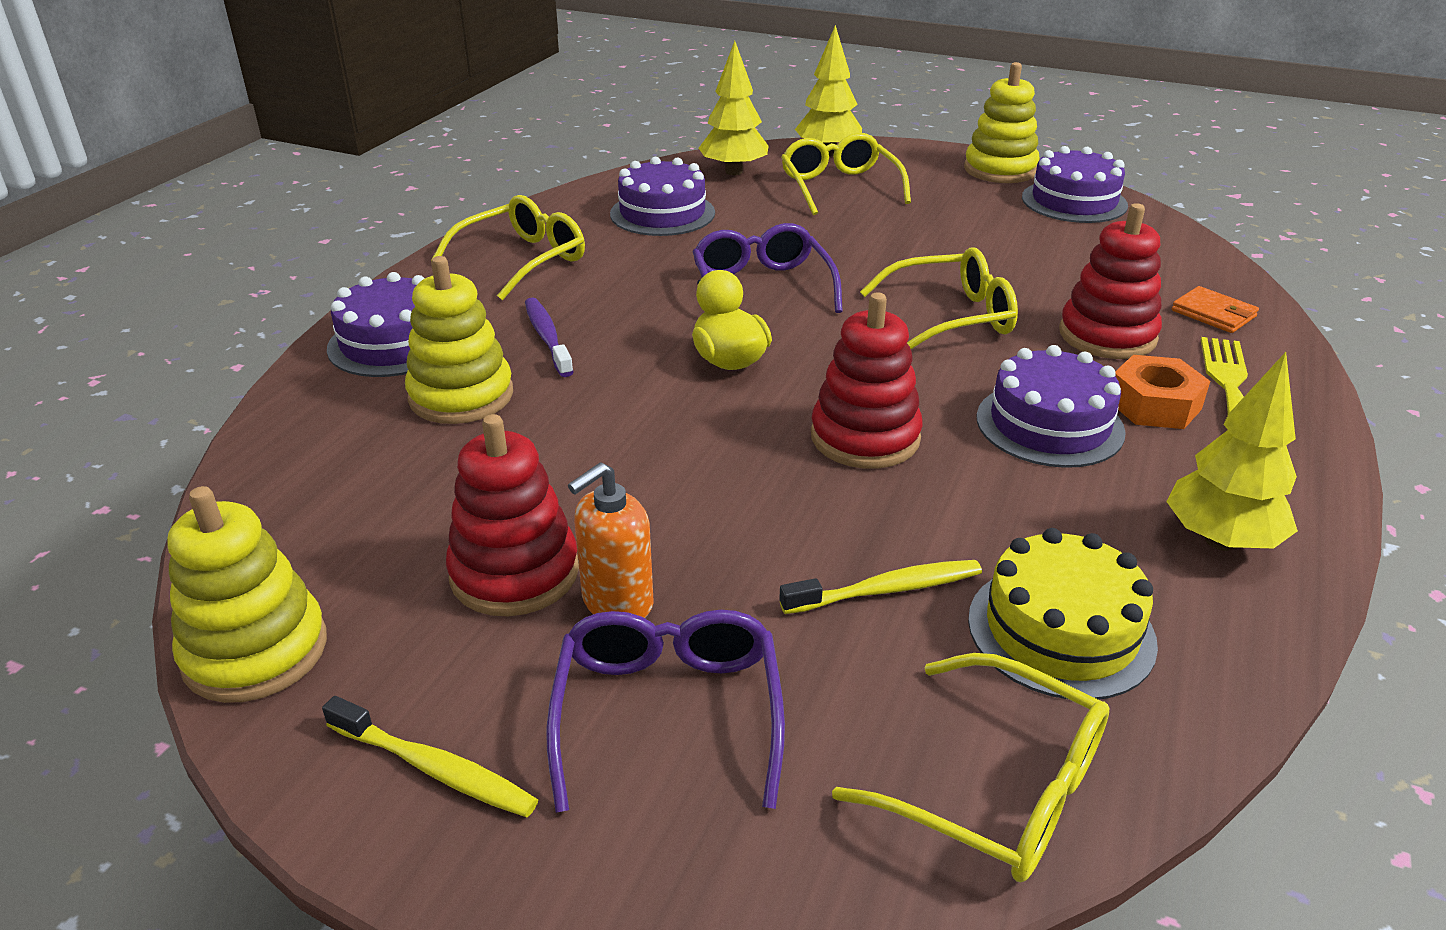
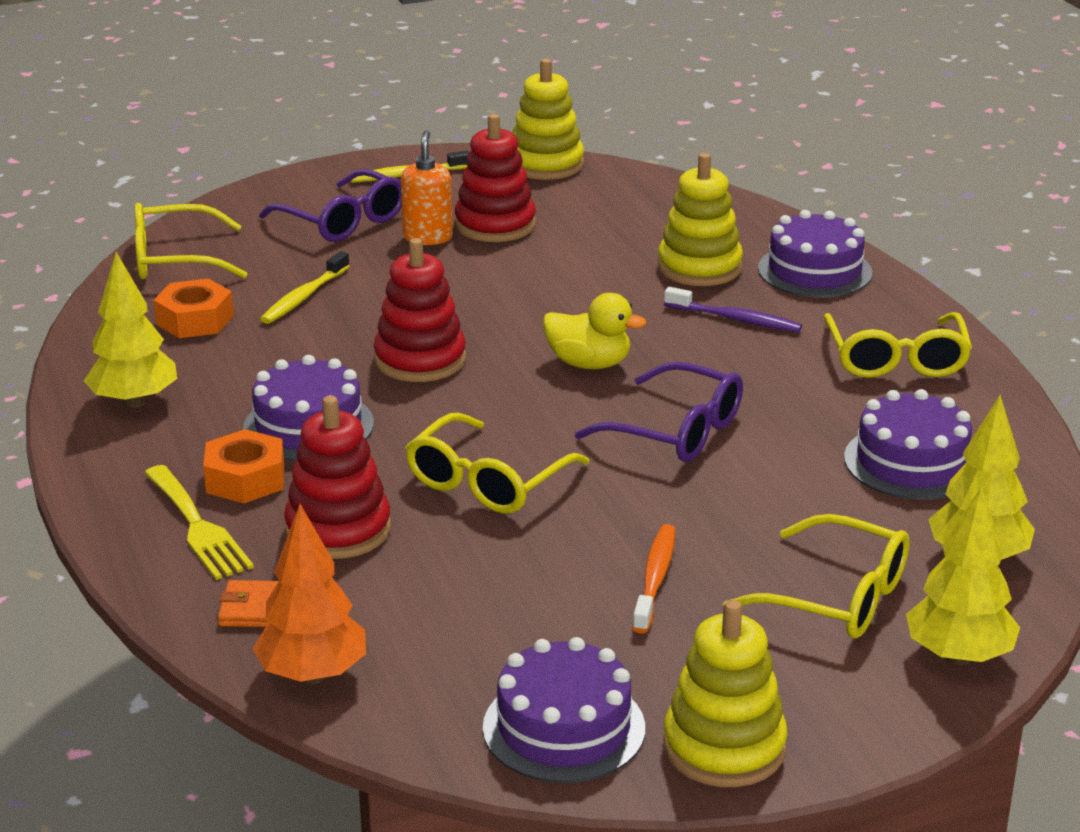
camera: 135 degrees right, 5 degrees down
yellow cake [968,528,1158,700] -> orange nut [154,279,234,338]
none -> orange tree [252,504,366,684]
none -> orange toothbrush [632,524,675,633]

